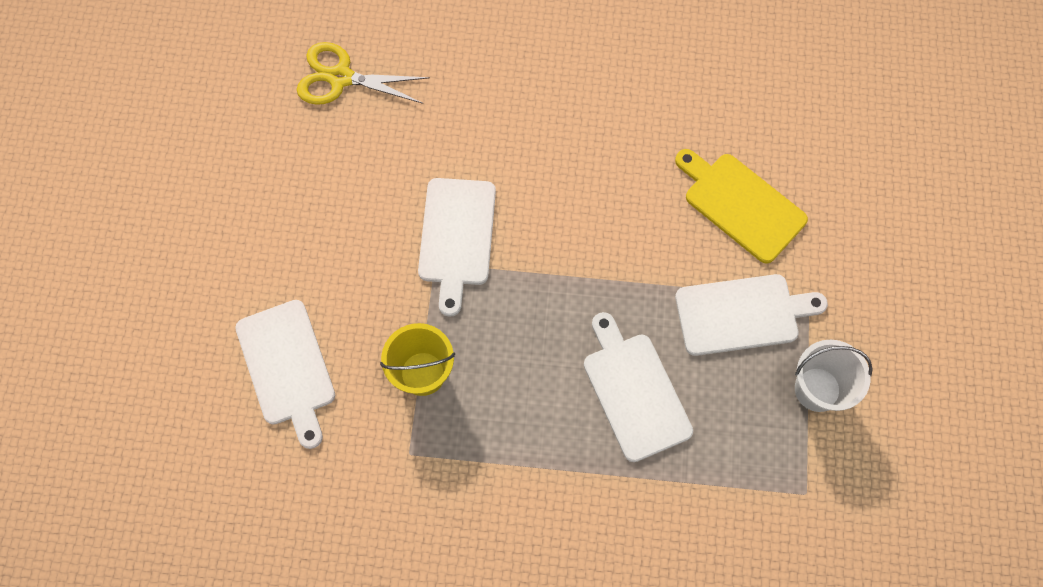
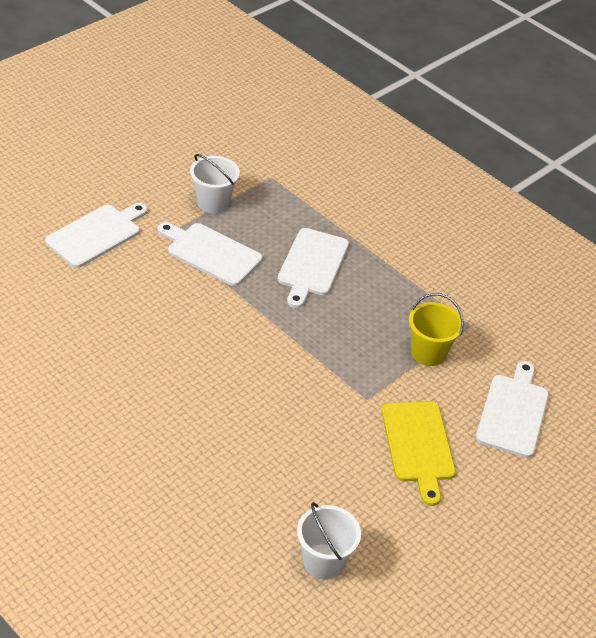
camera: 145 degrees left, 25 degrees down
yellow scissors [297,42,430,105] -> white bucket [297,502,361,580]
white cutting board [418,178,496,317] -> white cutting board moved to [45,203,148,268]
yellow cutting board [675,149,808,264] -> yellow cutting board moved to [382,402,456,506]

